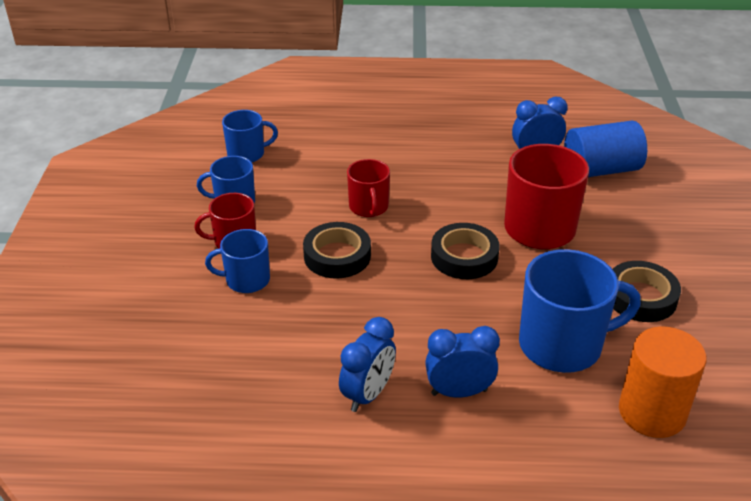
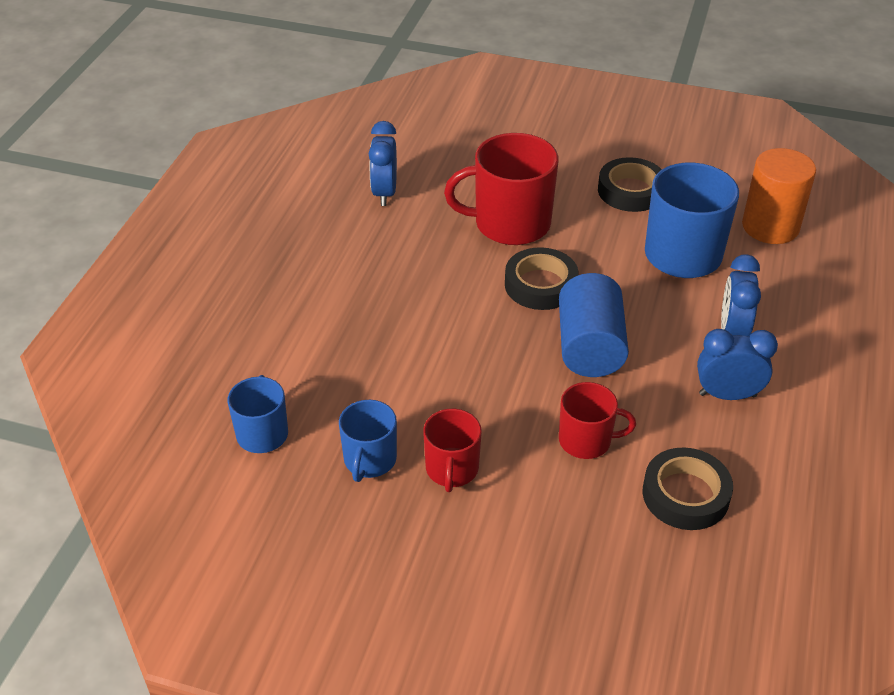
camera: 75 degrees left, 5 degrees up
blue mug [205,229,270,293] -> none
black tape [303,222,371,279] -> black tape moved to [643,447,733,530]
blue clock [339,317,396,412] -> blue clock turned 45 degrees counterclockwise [697,329,778,400]
red mug [347,159,390,217] -> red mug moved to [559,382,636,459]
blue cylinder [564,121,647,177] -> blue cylinder moved to [559,273,629,377]

